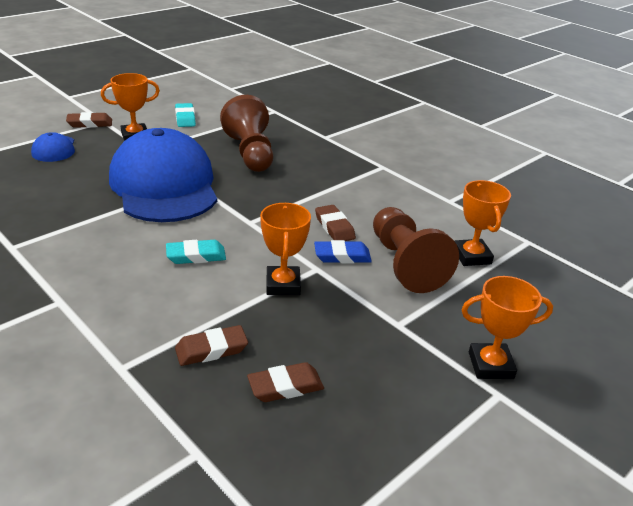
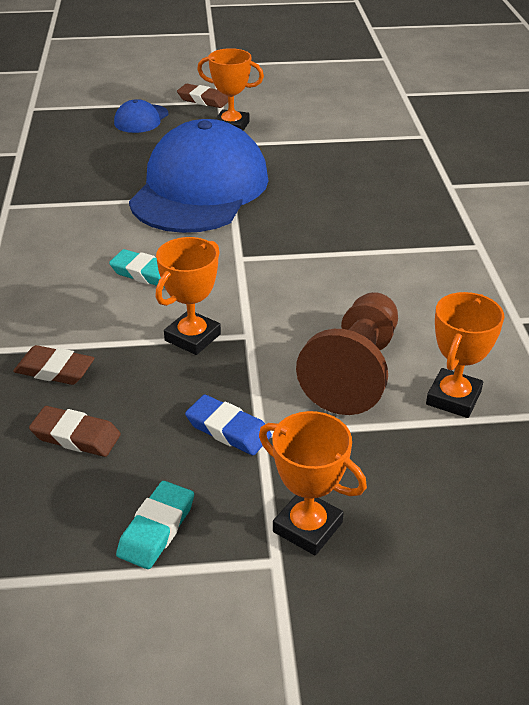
camera: 40 degrees right, 5 degrees up
turquoise eraser [175,103,196,127] -> turquoise eraser moved to [116,481,194,569]
brown pawn [220,95,273,172] -> none
blue eraser [314,240,372,263] -> blue eraser moved to [185,394,272,455]
brown eraser [315,205,356,241] -> none

